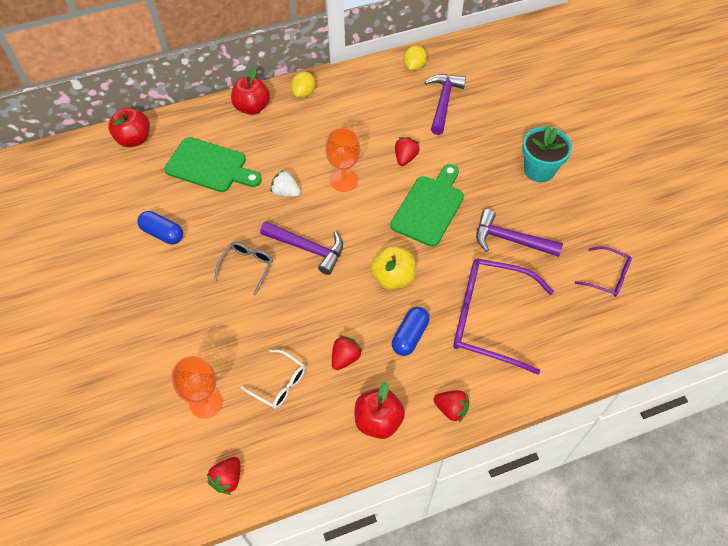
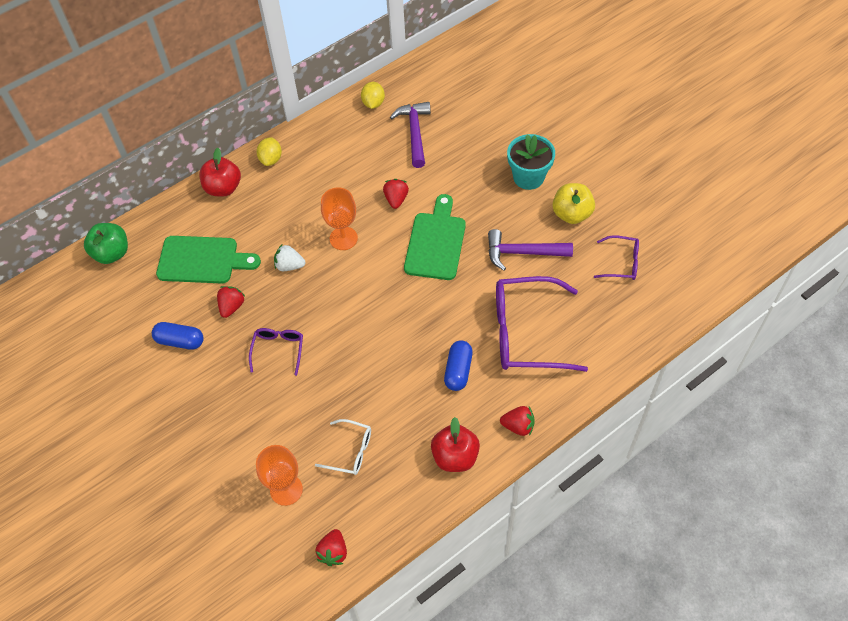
camera: 15 degrees left, 0 degrees up
red apple [108,108,150,147] -> green apple [84,223,128,264]
grey glasses [214,242,273,296] -> purple glasses [249,328,303,376]
purple hammer [260,221,343,275] -> none
red strawberry [332,336,362,370] -> red strawberry moved to [217,286,245,318]
yellow apple [371,246,416,290] -> yellow apple moved to [552,183,595,224]

